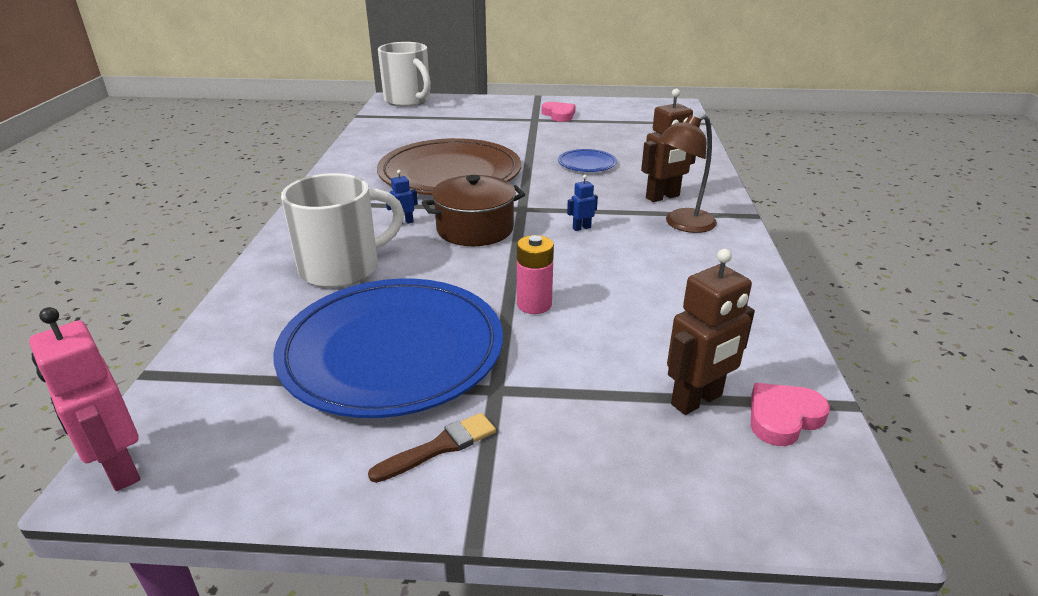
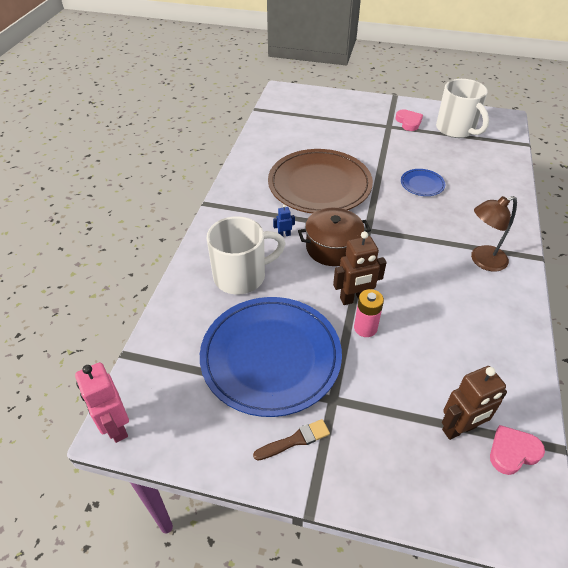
camera: 10 degrees right, 15 degrees up
white mug [378,42,431,107] -> white mug moved to [436,79,489,138]
blue robot [567,175,598,231] -> none
brown robot [641,89,696,202] -> brown robot moved to [333,231,387,305]

